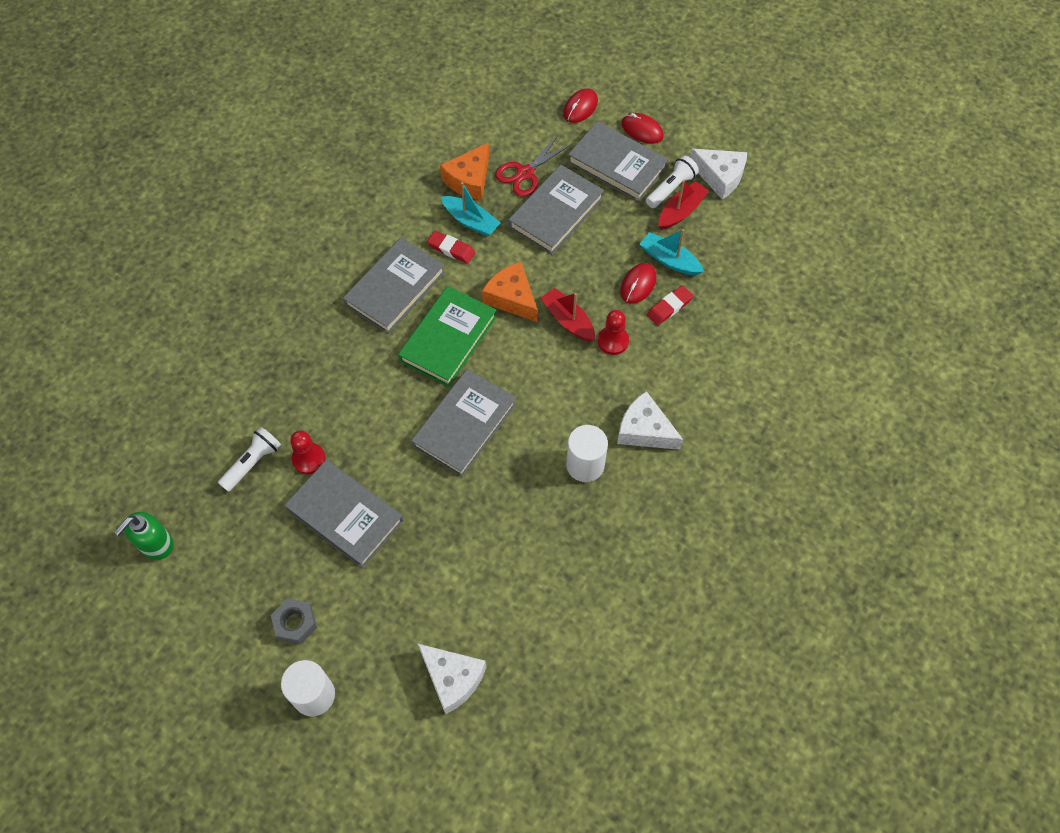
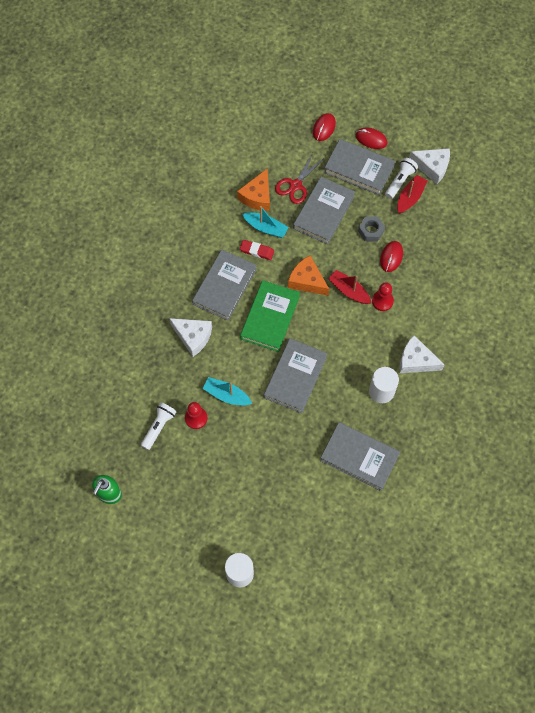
camera: 10 degrees left, 5 degrees up
grey nut [271,599,317,644] -> grey nut moved to [358,216,385,241]
grey book [284,460,404,568] -> grey book moved to [320,422,400,491]
white cheese [417,643,486,715] -> white cheese moved to [169,318,212,357]
turquoise boat [640,229,704,275] -> turquoise boat moved to [202,377,252,405]
red eraser [647,285,693,325] -> none

